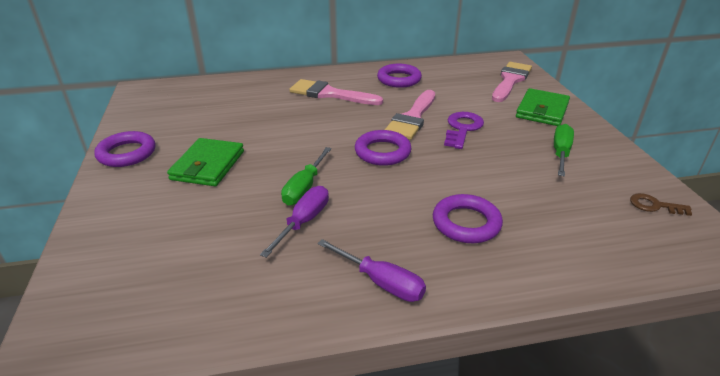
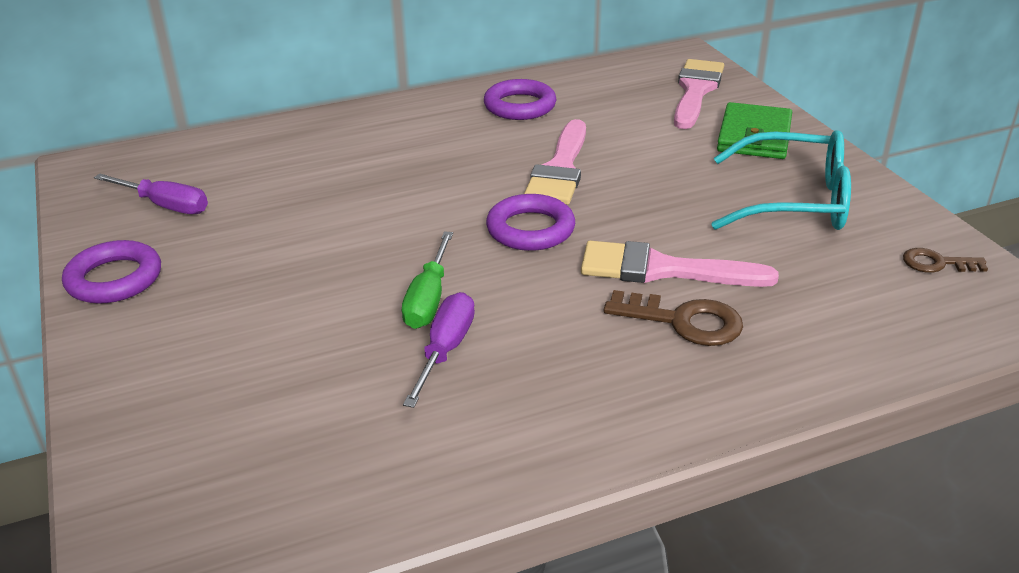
camera: 10 degrees left, 0 degrees up
green wallet [167,138,244,186] -> none
pink brush [289,79,383,105] -> pink brush moved to [581,241,779,287]
purple screwdriver [317,239,426,302] -> purple screwdriver moved to [94,174,208,214]
purple ring [433,194,503,243] -> brown key [604,290,743,346]
purple key [444,112,484,149] -> none
green screwdriver [554,124,574,176] -> turquoise glasses [711,130,851,230]

